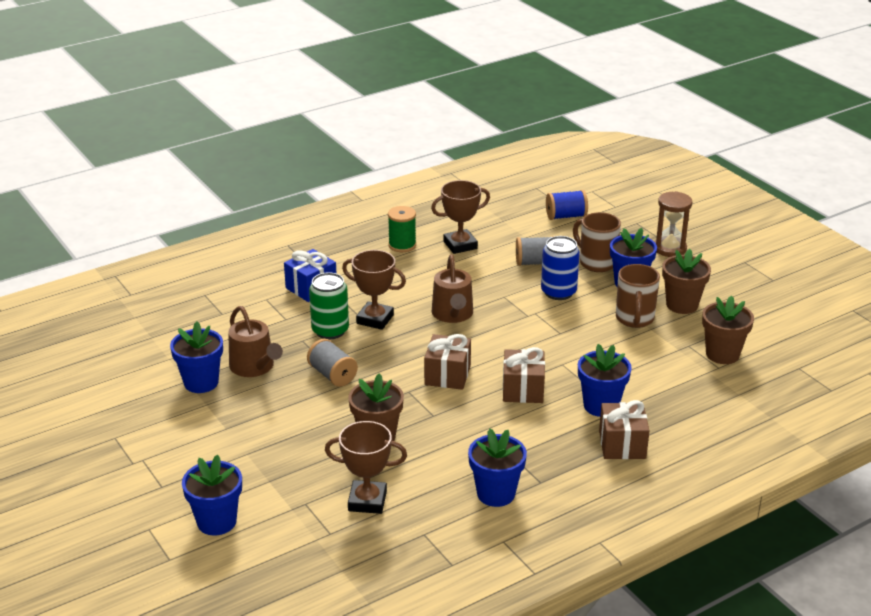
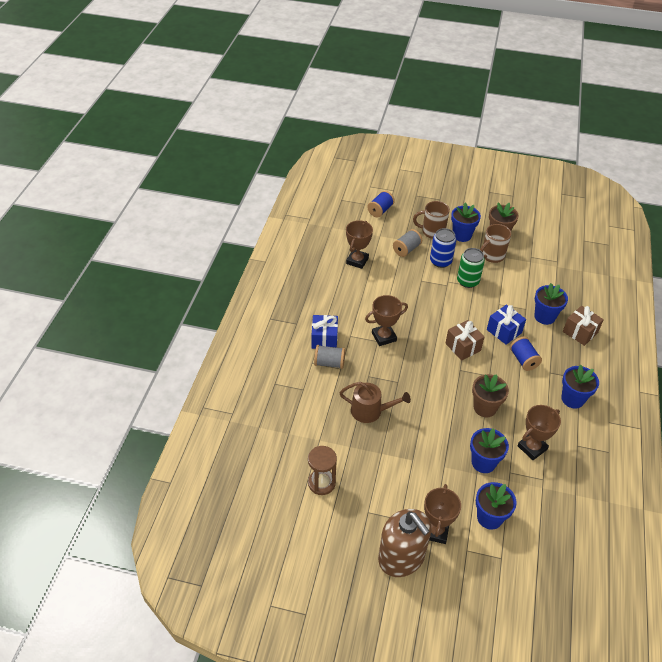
camera: 45 degrees left, 15 degrees up
blue flower pot [170,321,223,393] -> blue flower pot moved to [470,428,509,473]
grey spool [307,339,358,387] -> grey spool moved to [314,345,345,369]
green can [309,272,349,339] -> green can moved to [457,248,485,288]
green spool [388,206,416,252] -> none
brown watering can [432,254,473,323] -> none
brown gift [503,347,545,403] -> blue gift [487,305,526,345]
brown mug [616,264,660,328] -> brown mug turned 90 degrees clockwise [480,224,511,263]
brown hourglass [655,191,692,257] -> brown hourglass moved to [308,446,337,495]
brown flower pot [702,296,754,364] -> none
none -> brown soap dispenser [378,509,431,577]
none -> brown trophy [424,484,461,544]
none -> blue spool [510,337,542,371]

